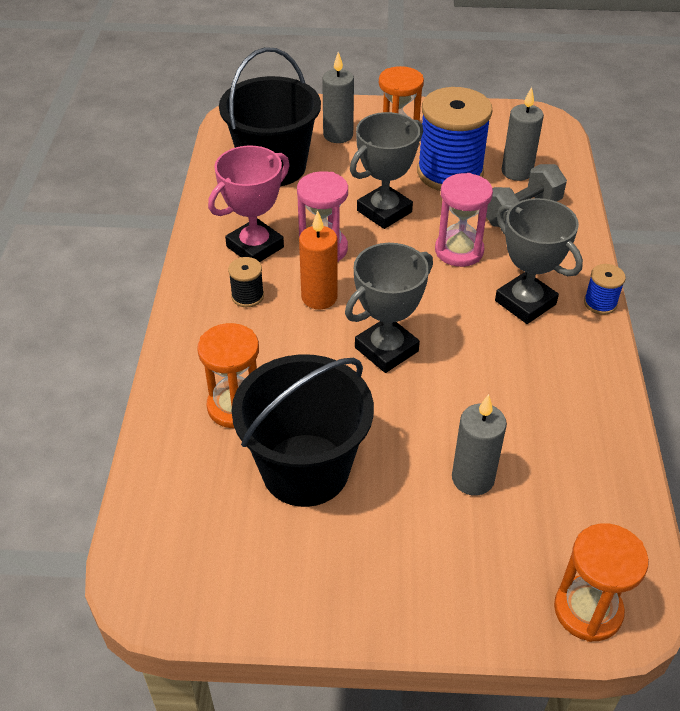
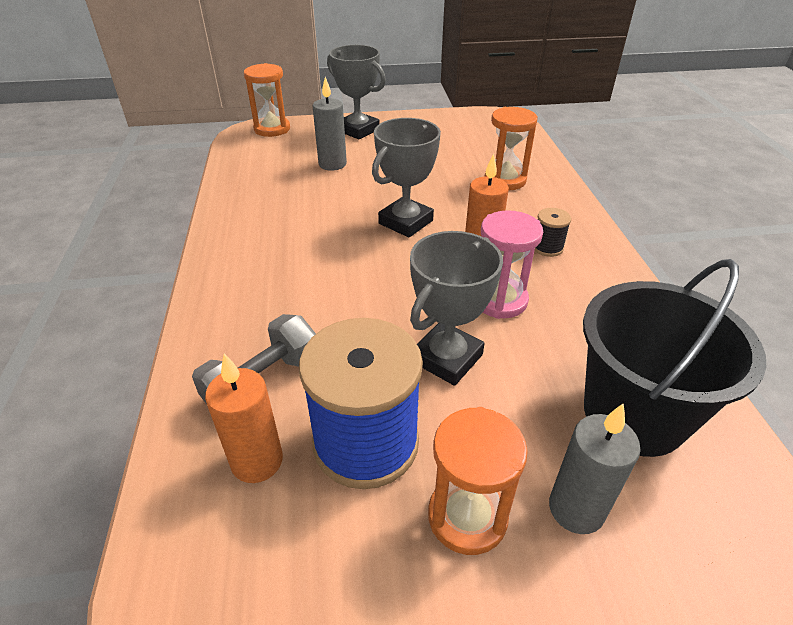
camera: 170 degrees right, 5 degrees down
pink trophy [208,146,290,262] -> none
black bucket [232,354,374,507] -> none
pink hourglass [435,173,493,267] -> none
grey trophy [495,198,583,324] -> grey trophy moved to [327,45,386,139]
grey candle [502,87,544,181] -> orange candle [205,353,283,483]
blue spool [584,264,626,315] -> none

